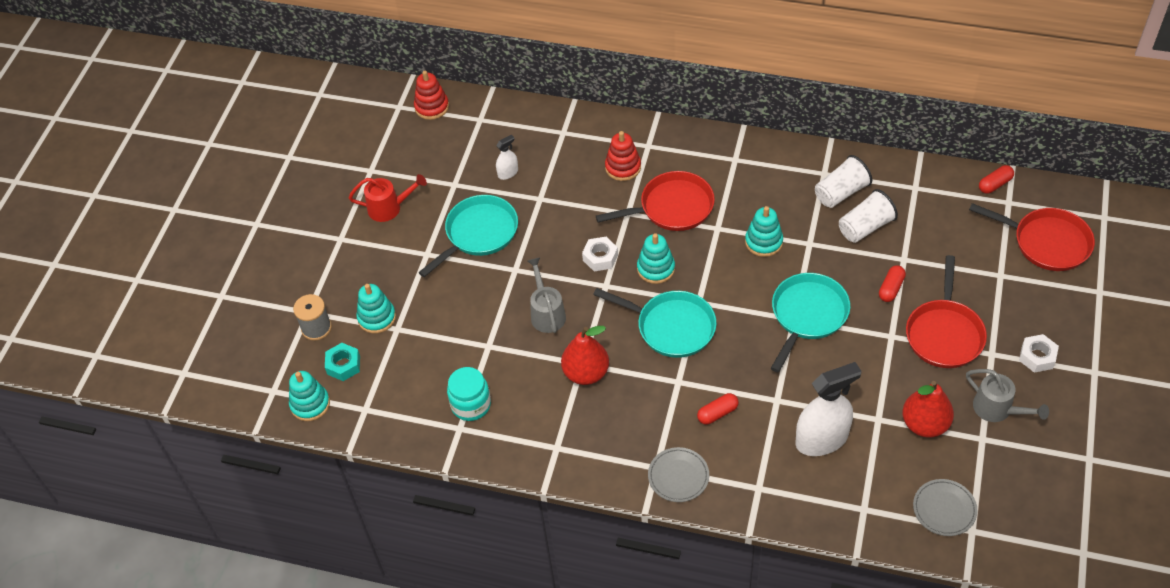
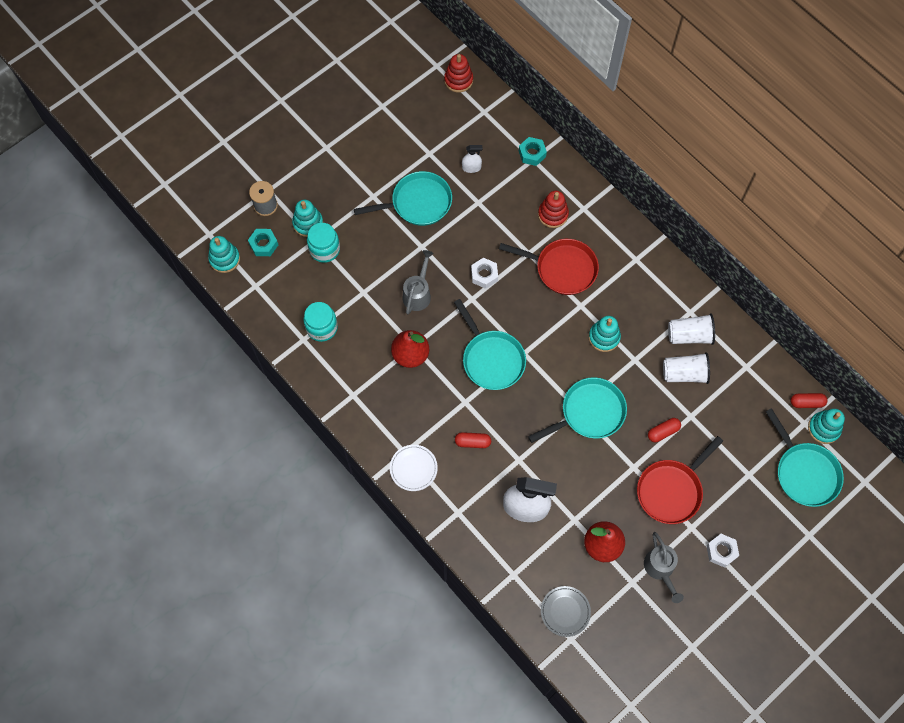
camera: 30 degrees right, 15 degrees up
red watering can [349,174,427,222] -> none
turquoise stacking toy [637,233,675,284] -> turquoise stacking toy moved to [808,409,845,444]
grey plate [648,447,709,502] -> white plate [390,445,438,491]
red pan [969,203,1095,271] -> turquoise pan [766,408,844,507]
none -> turquoise jar [307,223,340,263]
none -> turquoise nut [519,137,547,166]

